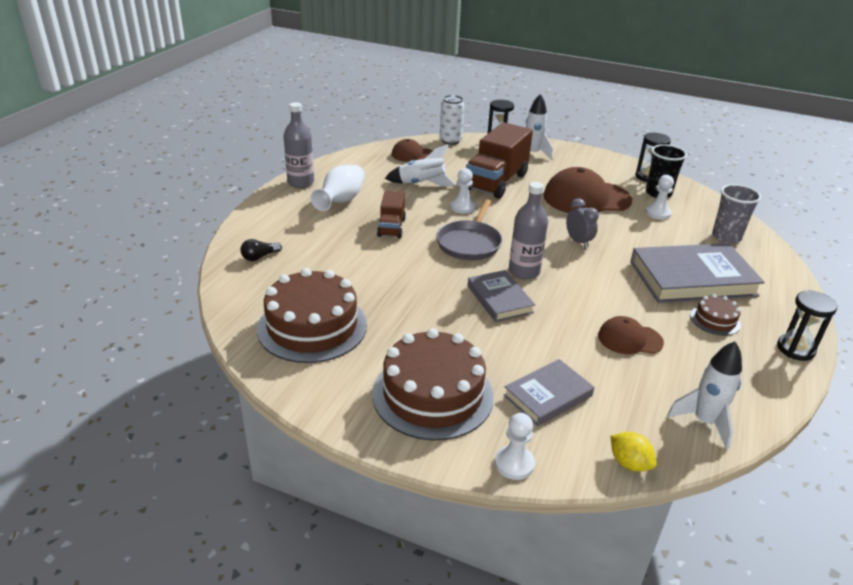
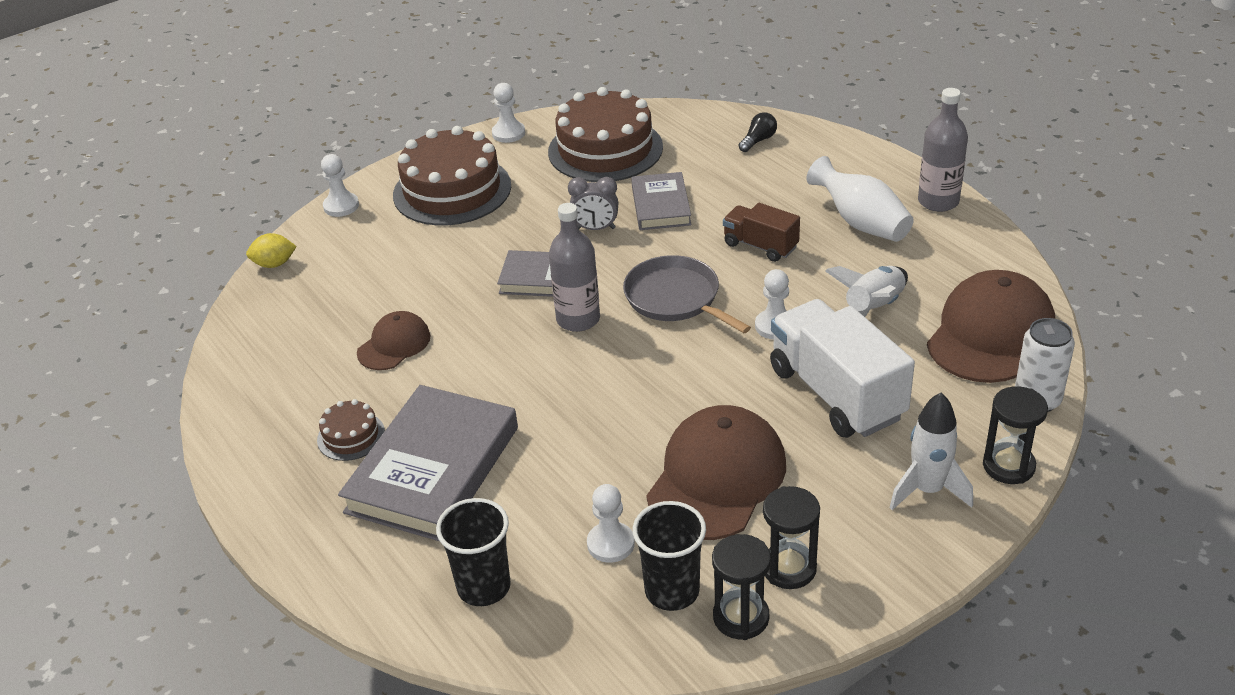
camera: 125 degrees right, 5 degrees up
black light bulb [241,239,282,261] -> black light bulb turned 45 degrees clockwise [739,112,777,152]
brown cap [392,139,432,162] -> brown cap [927,270,1055,383], size x1.84
brown truck [466,122,533,199] -> white truck [770,299,915,438]
grey book [504,359,594,426] -> grey book moved to [631,172,692,230]
grey clock [566,198,599,248] -> grey clock moved to [568,177,618,230]
white rocket [667,341,742,449] -> none
grey cup [712,184,761,244] -> black cup [436,498,511,606]
black hourglass [777,290,838,361] -> black hourglass moved to [763,486,820,589]
none -> white pawn [492,83,525,143]

